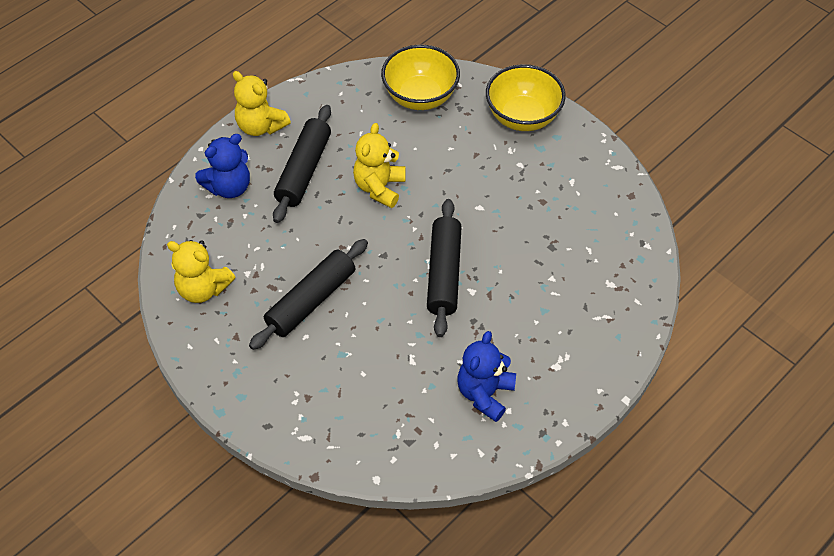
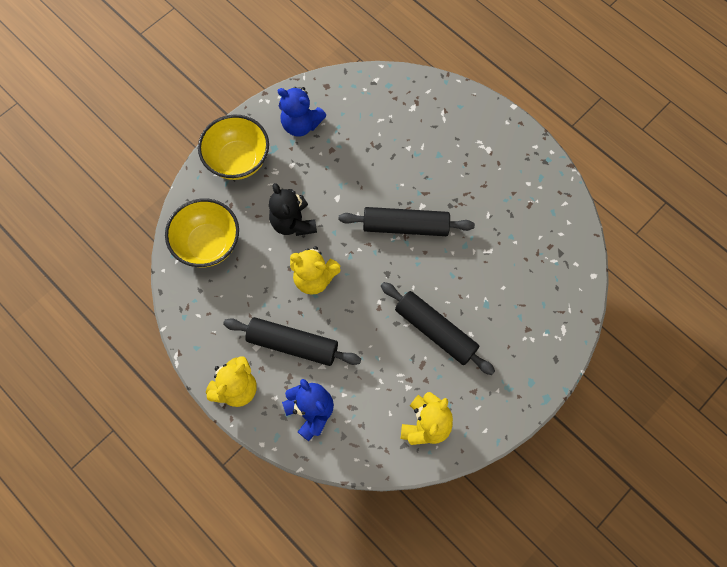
camera: 90 degrees left, 15 degrees up
blue teddy bear [457,331,516,422] -> blue teddy bear moved to [278,87,327,136]
none -> black teddy bear [269,183,317,236]

